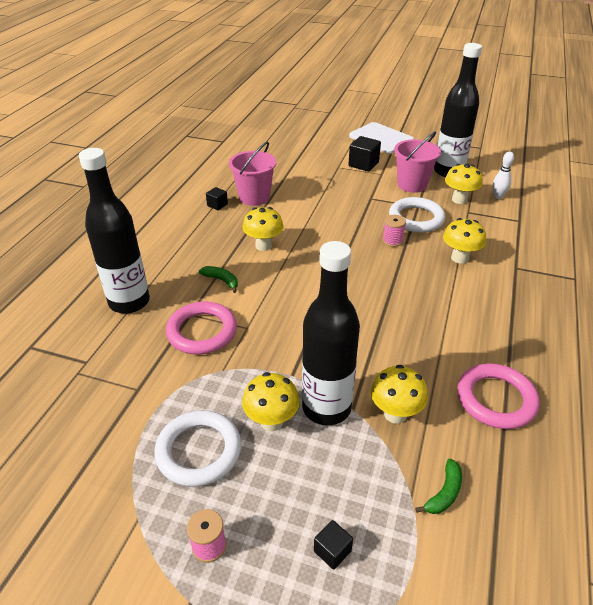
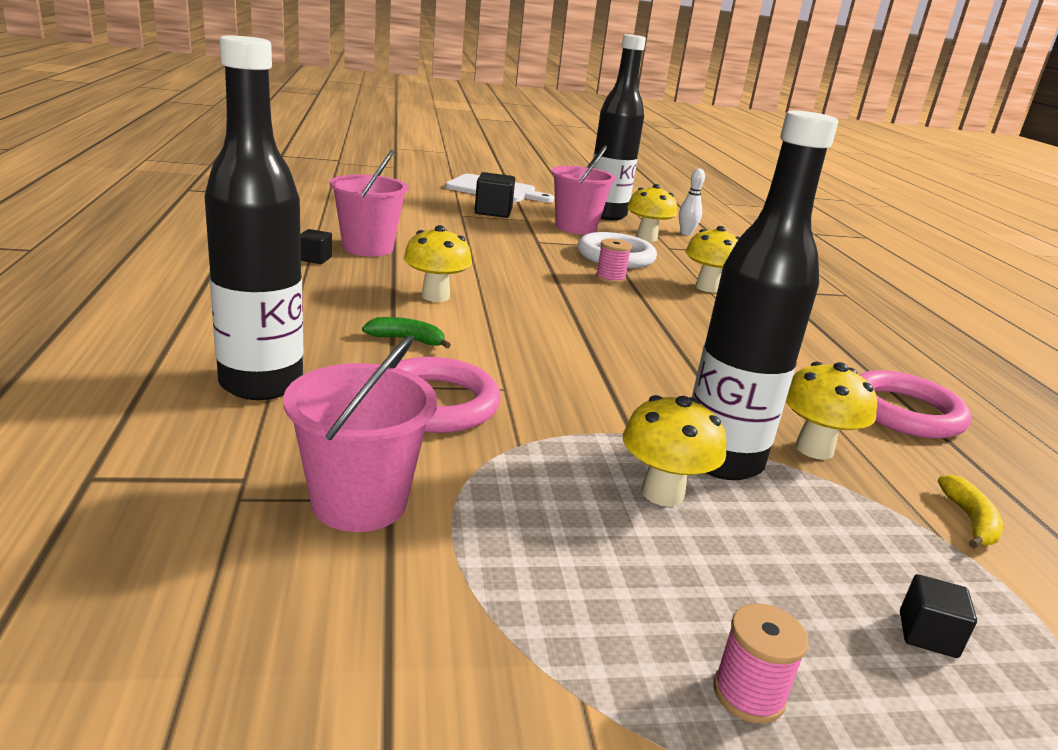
camera: 30 degrees left, 15 degrees down
white ring [154,410,241,487] -> none
green banana [415,459,462,514] -> yellow banana [938,475,1003,548]
none -> pink bucket [283,335,437,532]

